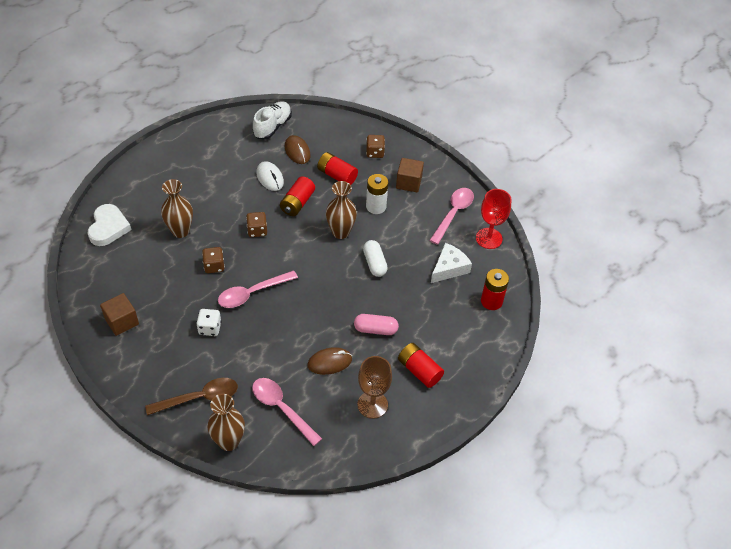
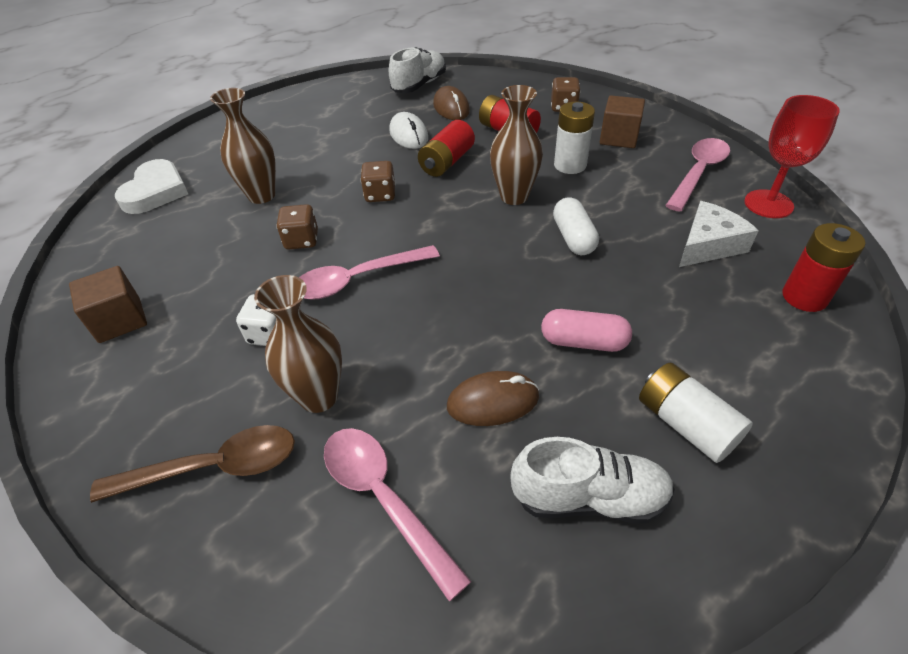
camera: 10 degrees right, 5 degrees down
brown vase [207,394,245,451] -> brown vase moved to [254,275,342,413]
brown goblet [358,356,392,419] -> white shoe [510,437,675,524]
red battery [398,343,444,388] -> white battery [639,363,753,463]

